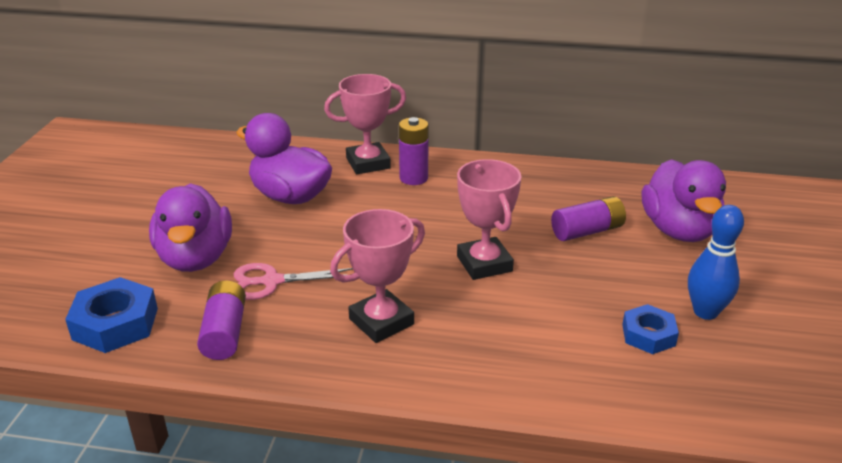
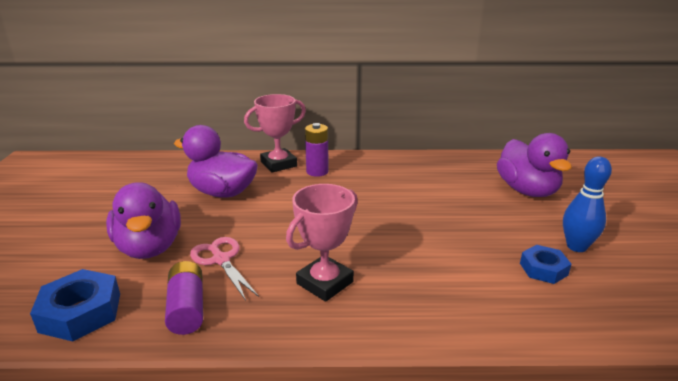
camera: 10 degrees left, 5 degrees down
pink scissors [234,263,353,300] -> pink scissors turned 75 degrees clockwise [190,237,259,301]
pink trophy [457,159,521,280] -> none
purple battery [551,196,626,241] -> none

